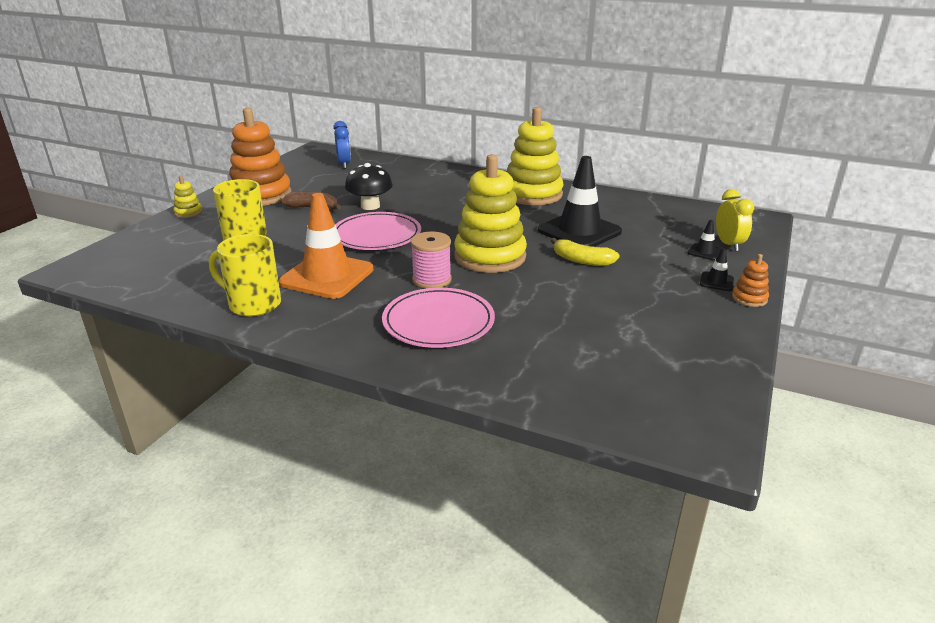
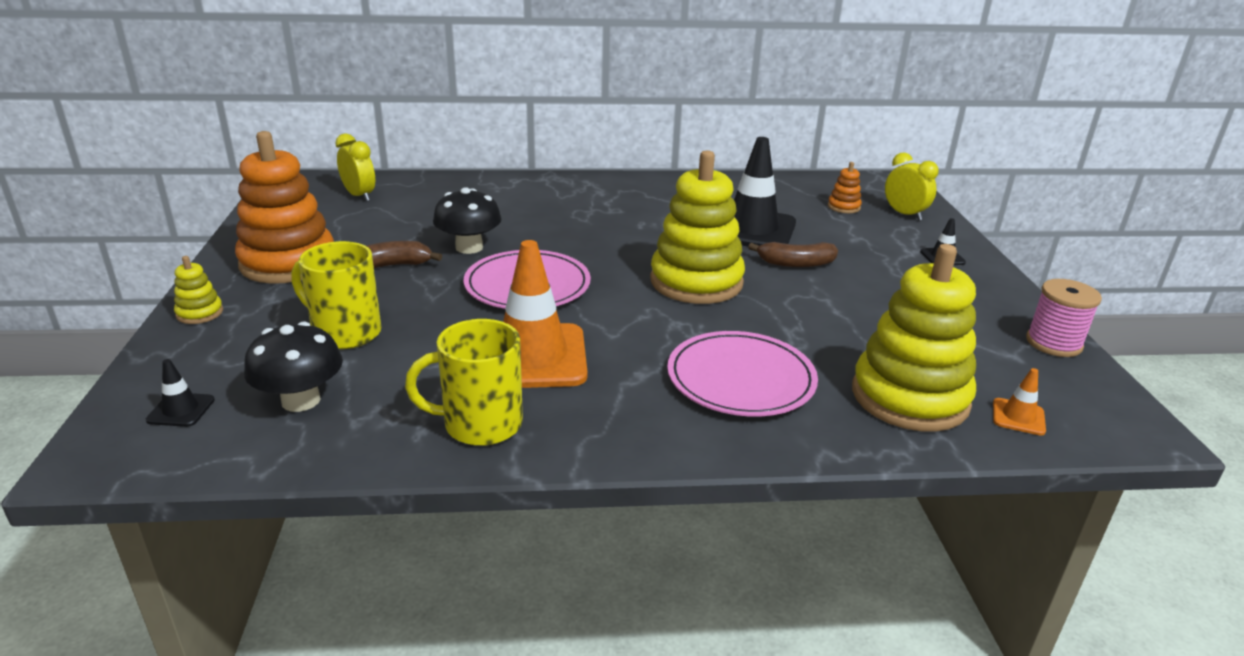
camera: 30 degrees left, 0 degrees up
blue clock [333,121,351,169] -> yellow clock [335,133,375,202]
pink spool [411,232,452,289] -> pink spool moved to [1026,279,1102,357]
yellow stacking toy [507,107,563,205] -> yellow stacking toy moved to [852,244,976,432]
yellow banana [551,238,620,266] -> brown banana [748,242,838,268]
black traffic cone [687,220,721,260] -> black traffic cone moved to [146,359,215,427]
orange stacking toy [732,254,769,307] -> orange stacking toy moved to [828,162,862,213]
none -> black mushroom [244,322,343,412]
none -> orange traffic cone [993,368,1046,436]

